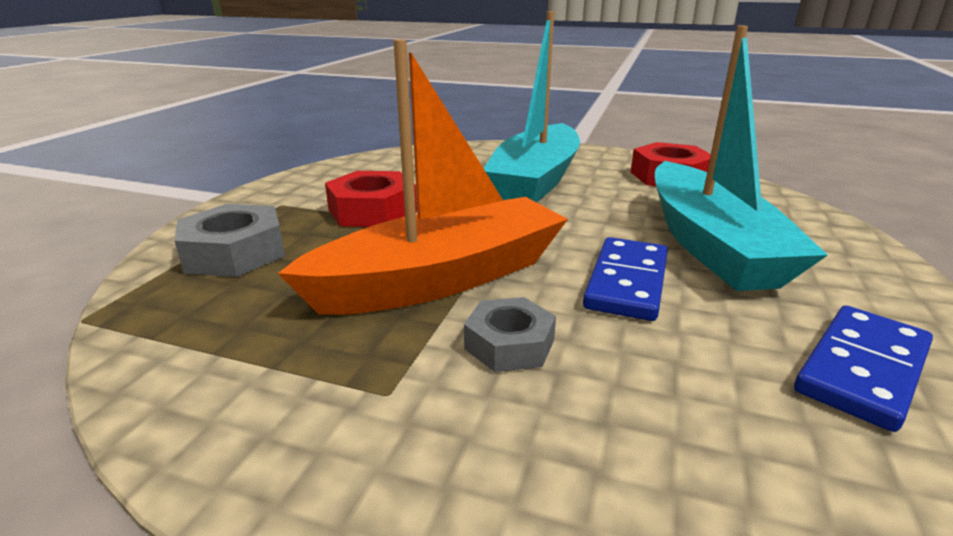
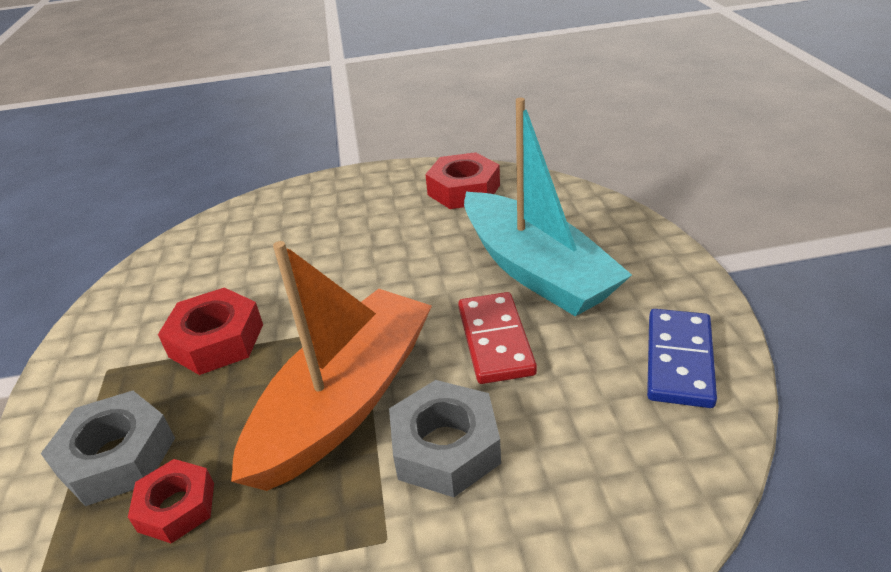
camera: 25 degrees left, 10 degrees up
grey nut [464,297,556,372] -> grey nut [389,380,501,497], size x1.51
turquoise boat [483,11,580,202] -> none
blue domino [583,237,668,321] -> red domino [458,292,537,384]
none -> red nut [128,459,214,544]

